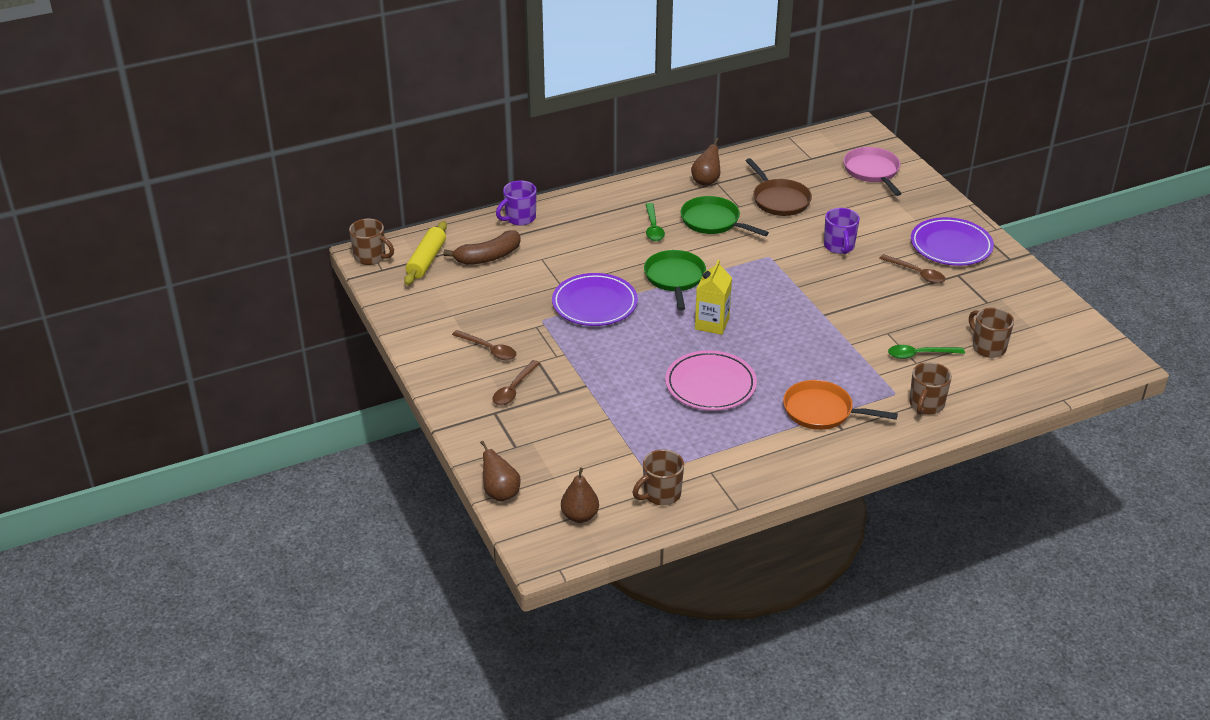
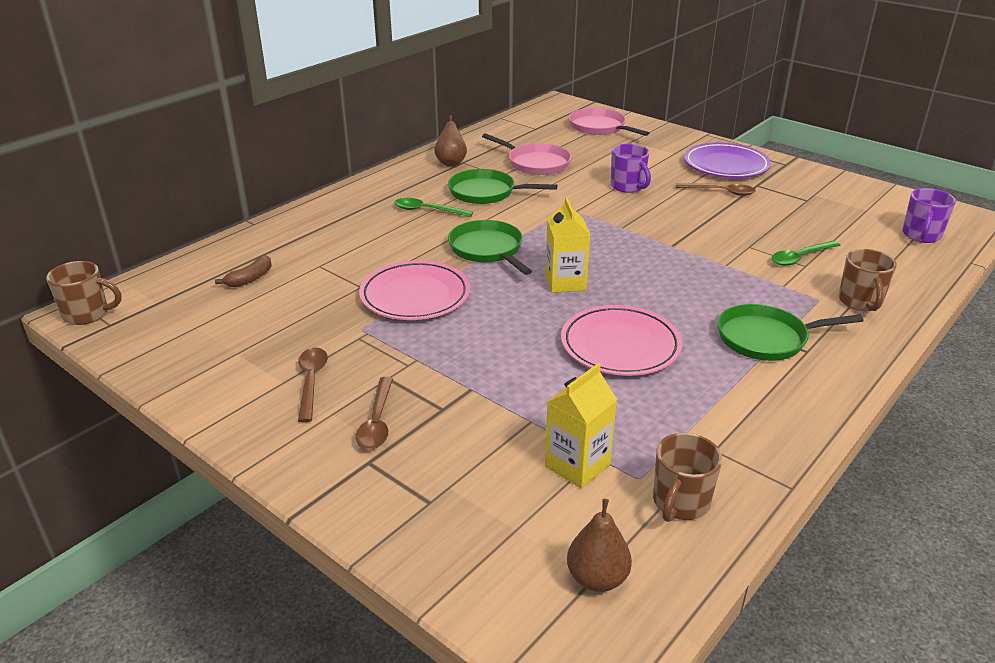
camera: 25 degrees left, 5 degrees down
yellow rolling pin [404,221,447,285] -> none
brown banana [443,230,521,265] -> brown banana [215,255,272,287], size x0.61
brown spoon [452,330,516,360] -> brown spoon turned 105 degrees counterclockwise [298,348,328,422]
brown pear [480,441,521,502] -> none
purple mug [496,181,537,226] -> purple mug moved to [902,188,956,243]
purple plate [552,273,638,326] -> pink plate [359,260,470,320]
green spoon [645,203,665,241] -> green spoon turned 135 degrees clockwise [394,198,473,217]
brown pan [746,158,812,216] -> pink pan [482,133,571,175]
orange pan [783,380,898,430] -> green pan [717,304,864,361]
brown mug [969,308,1014,358] -> none
none -> yellow carton [545,363,617,489]

